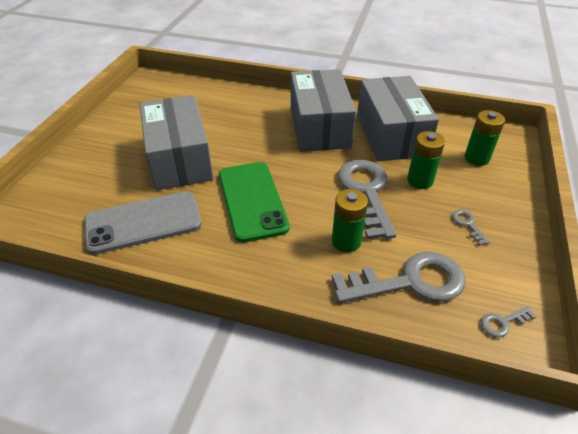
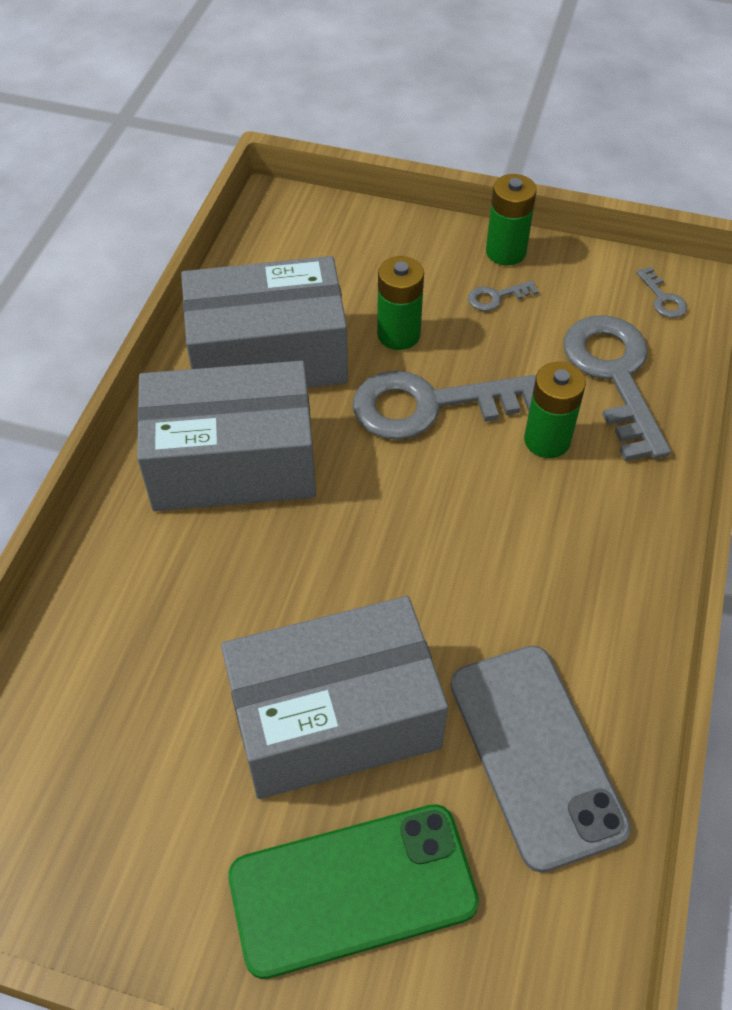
camera: 90 degrees left, 10 degrees up
green phone [219,162,290,243] -> green phone moved to [228,804,479,979]
green battery [464,110,505,166] -> green battery moved to [486,174,537,266]

